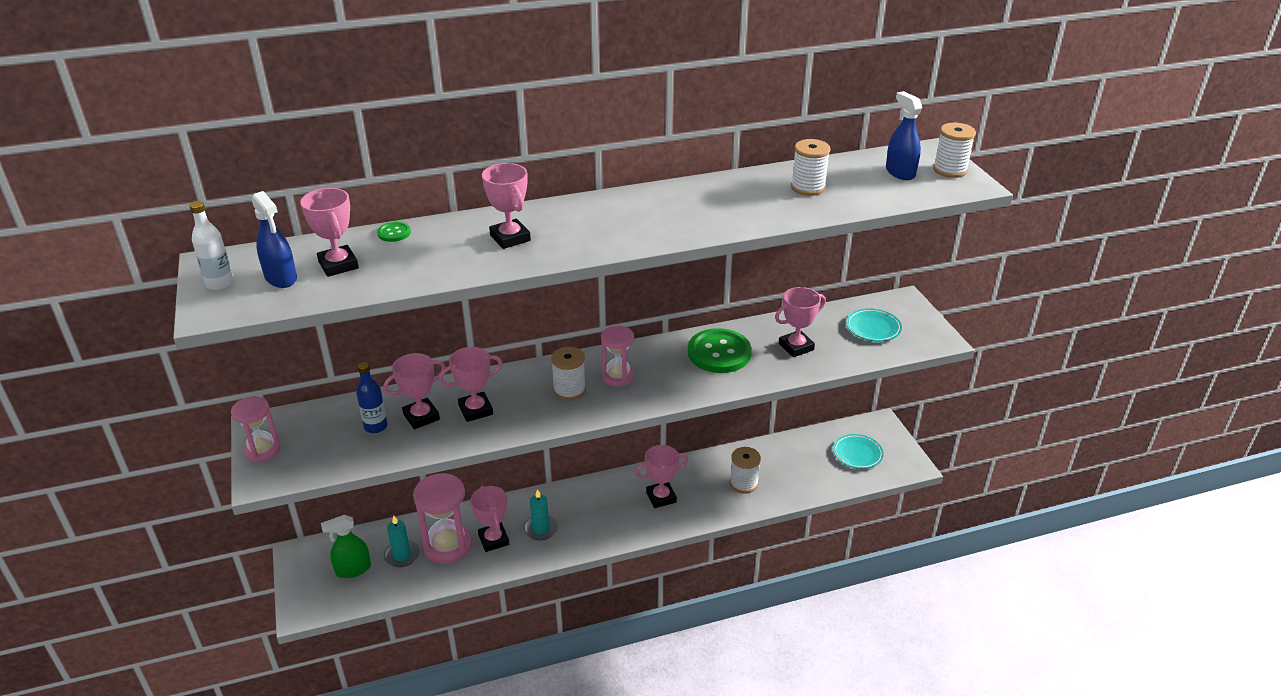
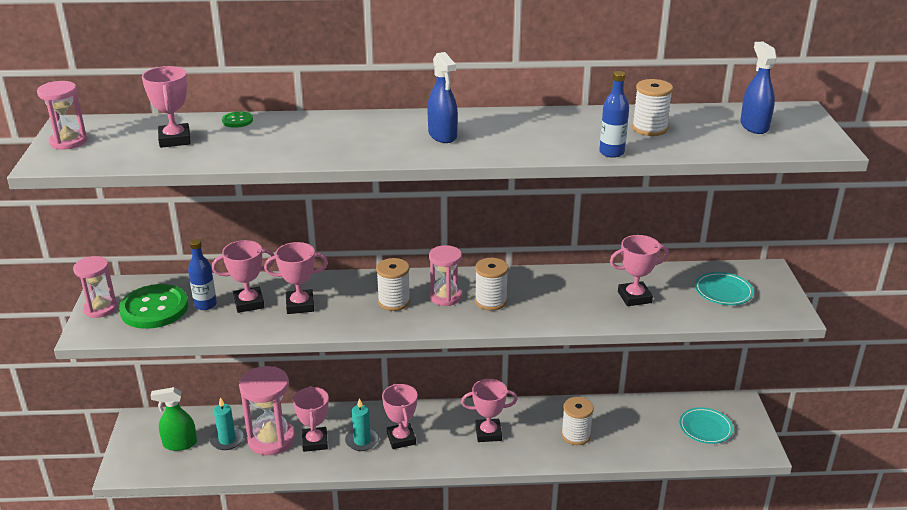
camera: 15 degrees right, 5 degrees down
white bottle [190,201,234,290] -> pink hourglass [37,81,88,150]
blue spray bottle [252,191,297,288] -> blue spray bottle moved to [428,52,458,143]
pink trophy [482,163,531,249] -> pink trophy moved to [382,384,417,449]
green button [688,328,752,373] -> green button moved to [119,284,188,329]
white spool [933,123,976,178] -> white spool moved to [475,258,508,311]
none -> blue bottle [599,71,629,158]

